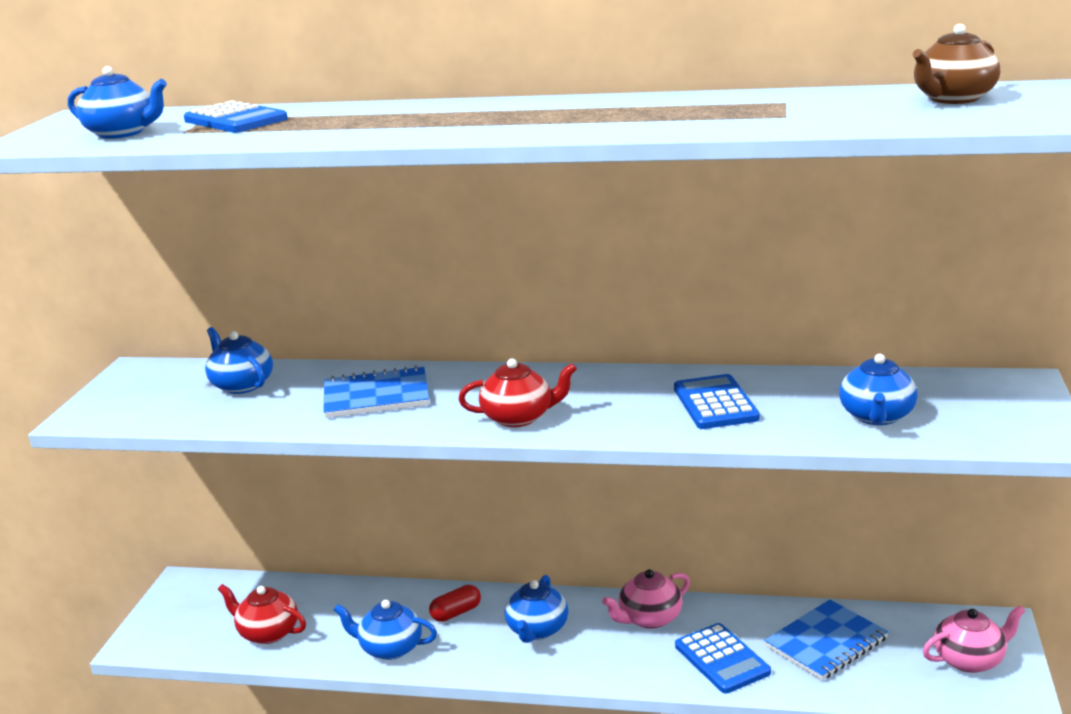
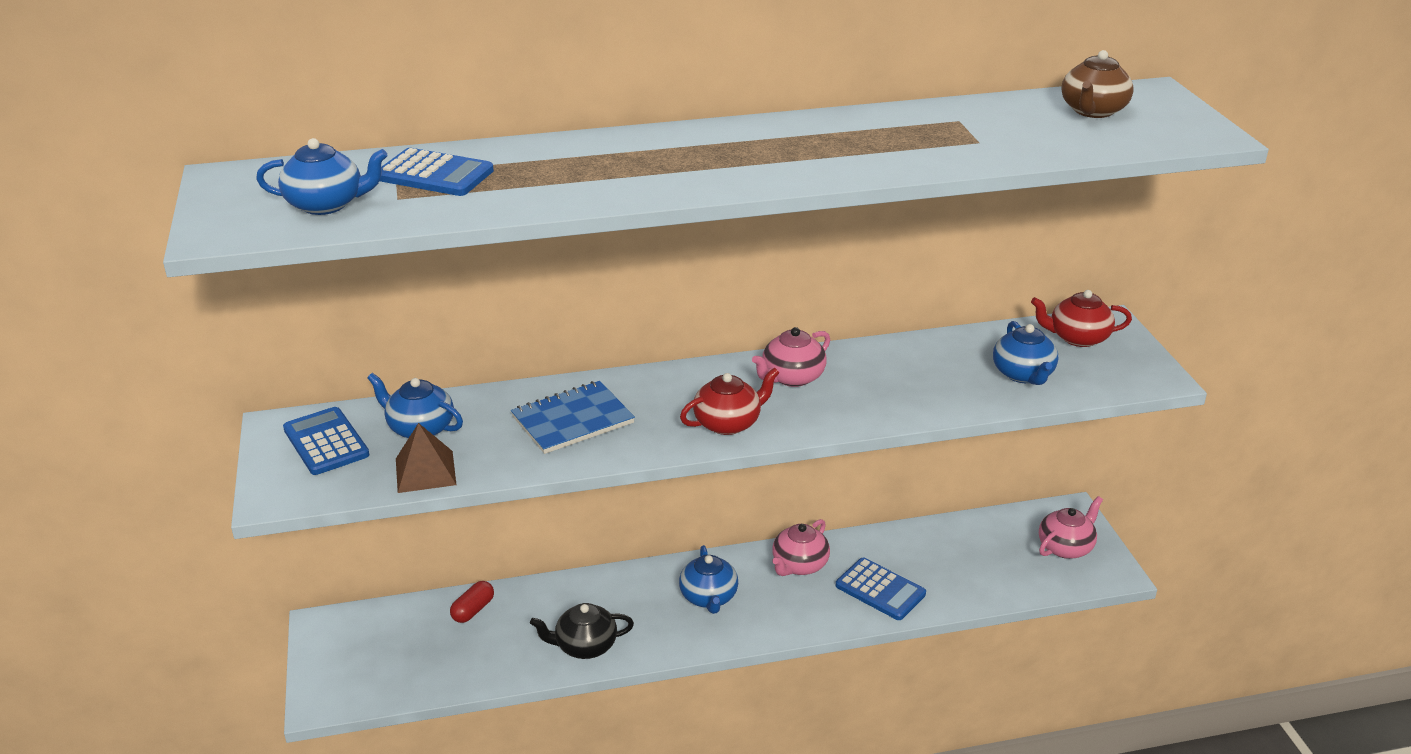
camera: 25 degrees left, 10 degrees up
red teapot [218,584,306,644] -> red teapot moved to [1031,290,1132,347]
blue teapot [334,600,437,660] -> black teapot [530,603,634,659]
red capsule [429,585,481,622] -> red capsule moved to [450,581,494,623]
blue calculator [674,374,760,429] -> blue calculator moved to [283,407,369,475]
blue notebook [764,600,889,680] -> none
none -> brown pyramid [396,423,456,493]
none -> pink teapot [752,327,830,387]

